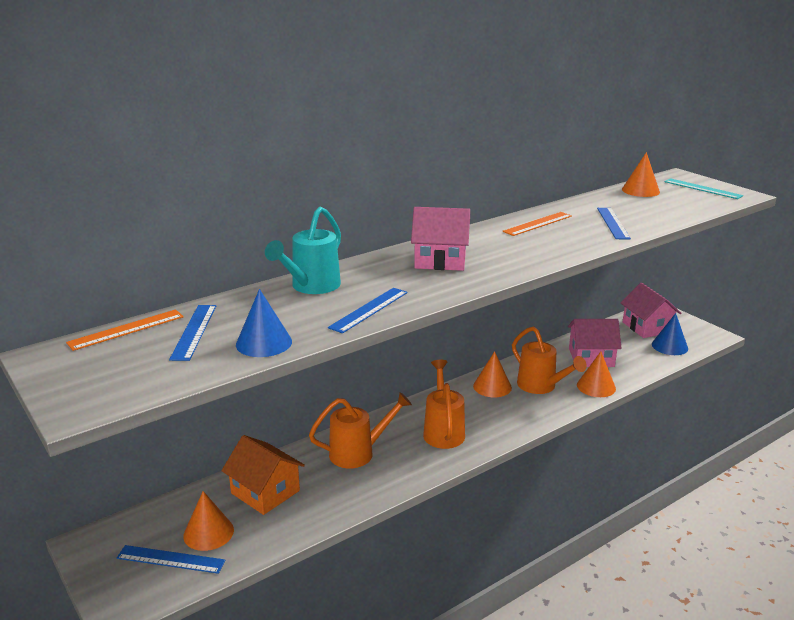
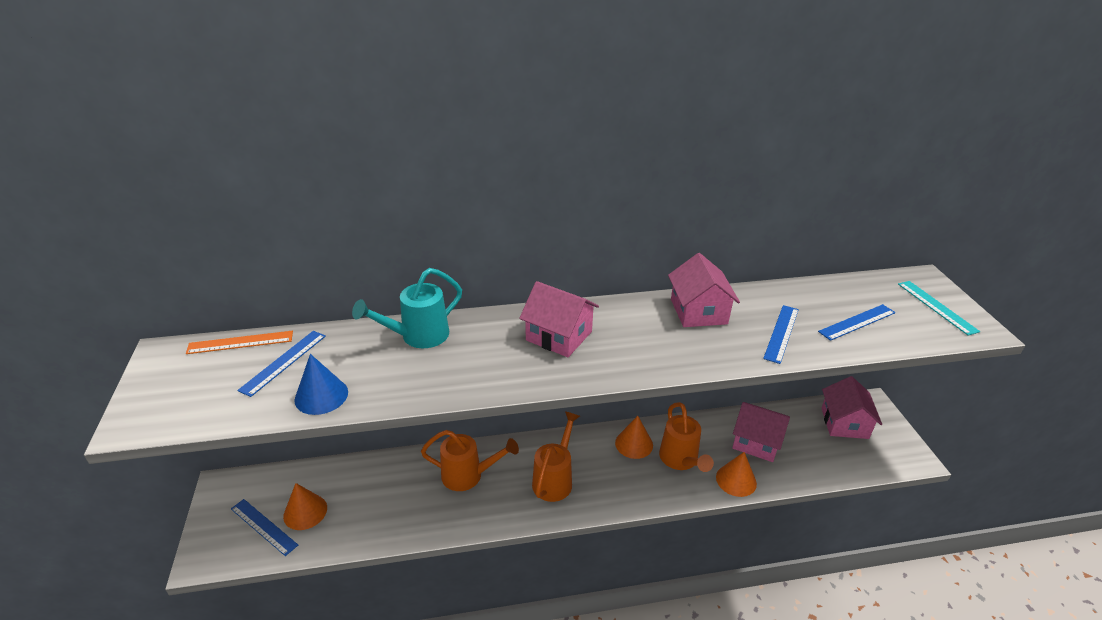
camera: 25 degrees right, 10 degrees up
orange house [221,435,305,515] -> none
blue ruler [328,288,408,334] -> blue ruler moved to [818,304,896,341]
orange ruler [503,212,572,236] -> pink house [668,253,740,327]
orange cone [622,152,660,197] -> none
blue cone [652,313,688,355] -> none

